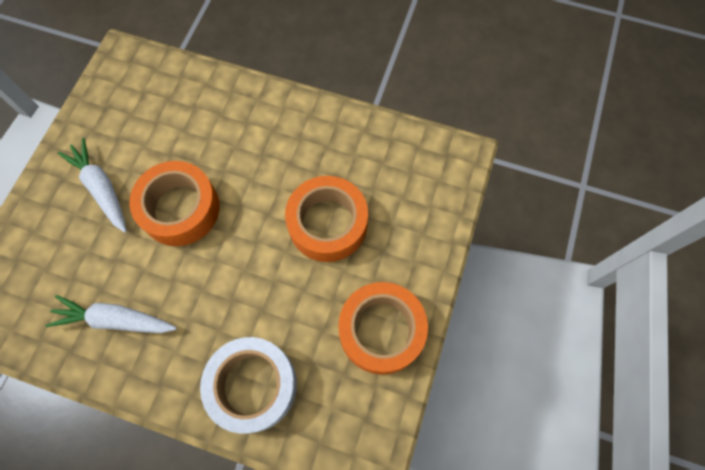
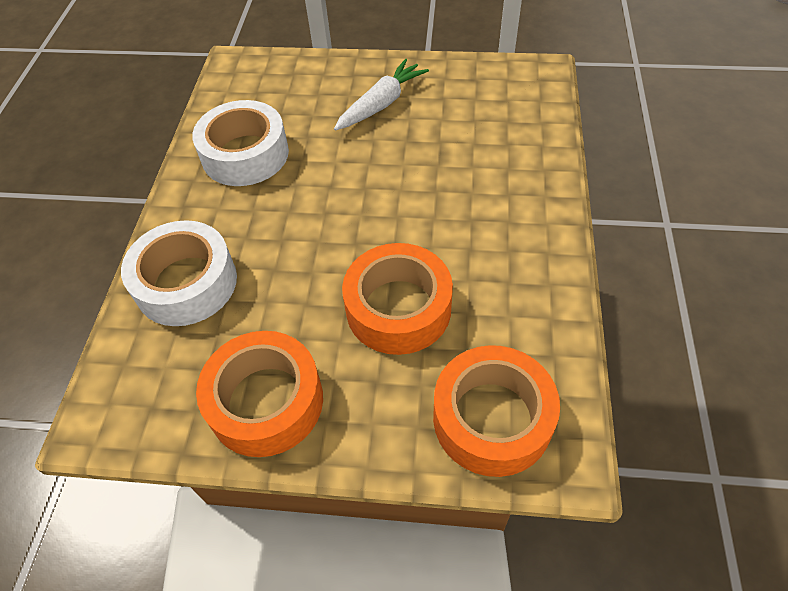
camera: 80 degrees right, 15 degrees down
white carrot [46,295,177,333] -> white tape [192,100,289,186]
orange tape [129,161,220,246] -> orange tape moved to [433,345,560,477]

